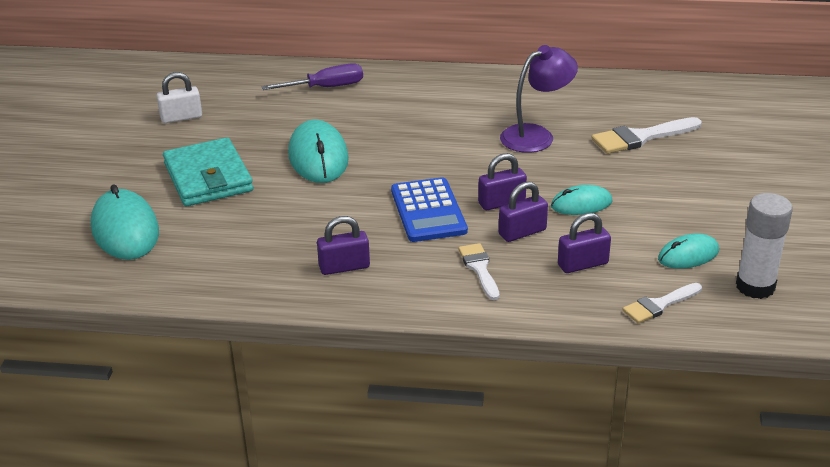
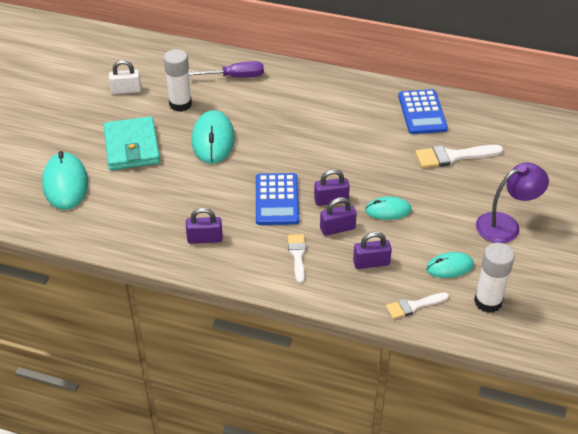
camera: 10 degrees right, 10 degrees up
purple lamp [500,45,578,153] -> purple lamp moved to [476,162,549,243]
none -> white glue stick [164,49,192,112]
none -> blue calculator [398,89,448,134]

